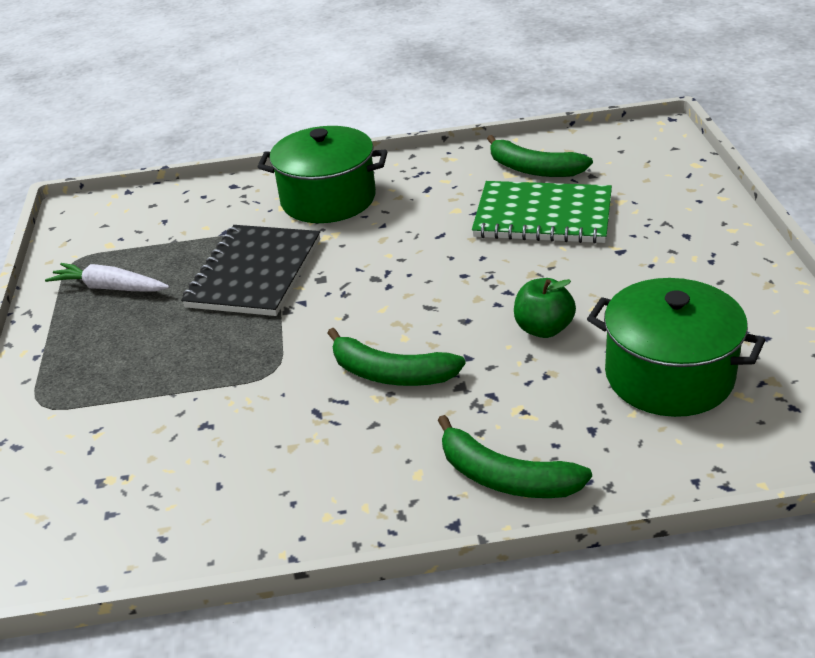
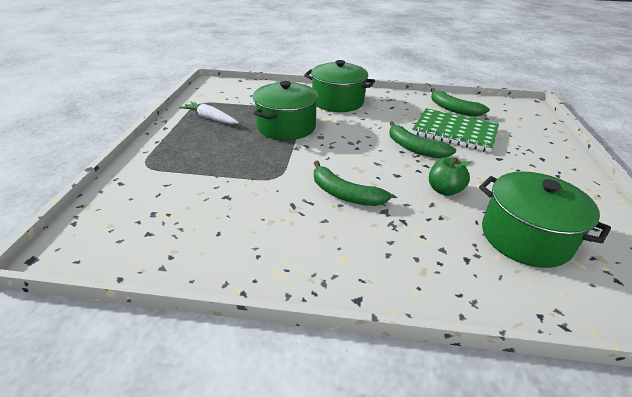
camera: 10 degrees right, 0 degrees up
black notebook [181,225,320,316] -> green pot [253,81,318,140]
green banana [438,415,592,498] -> green banana moved to [389,121,456,158]

